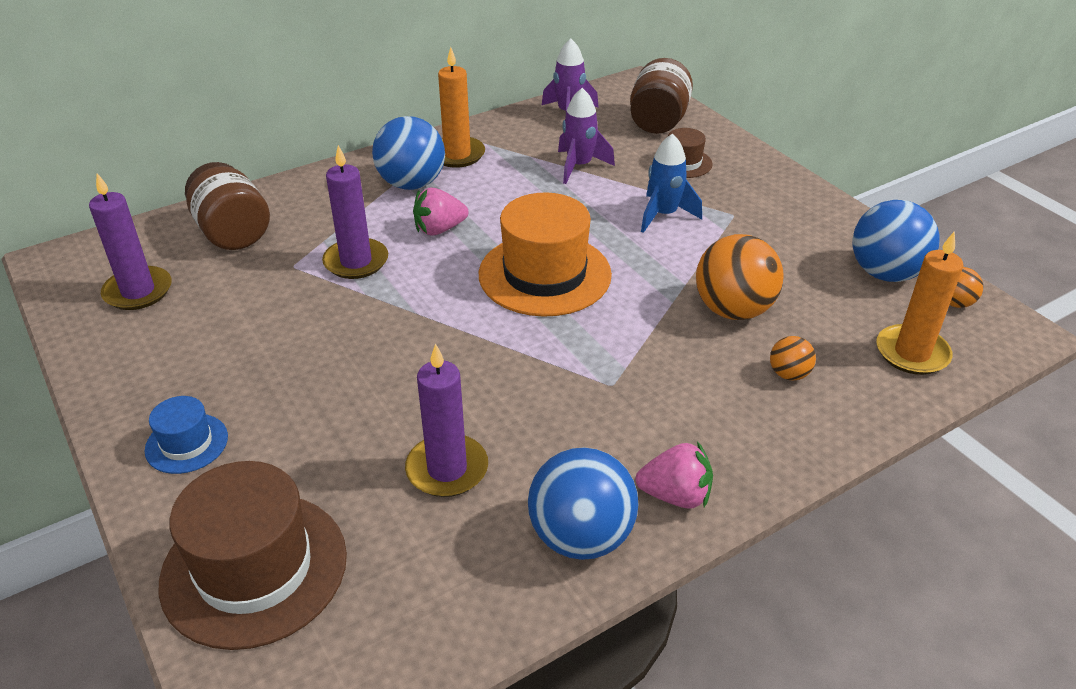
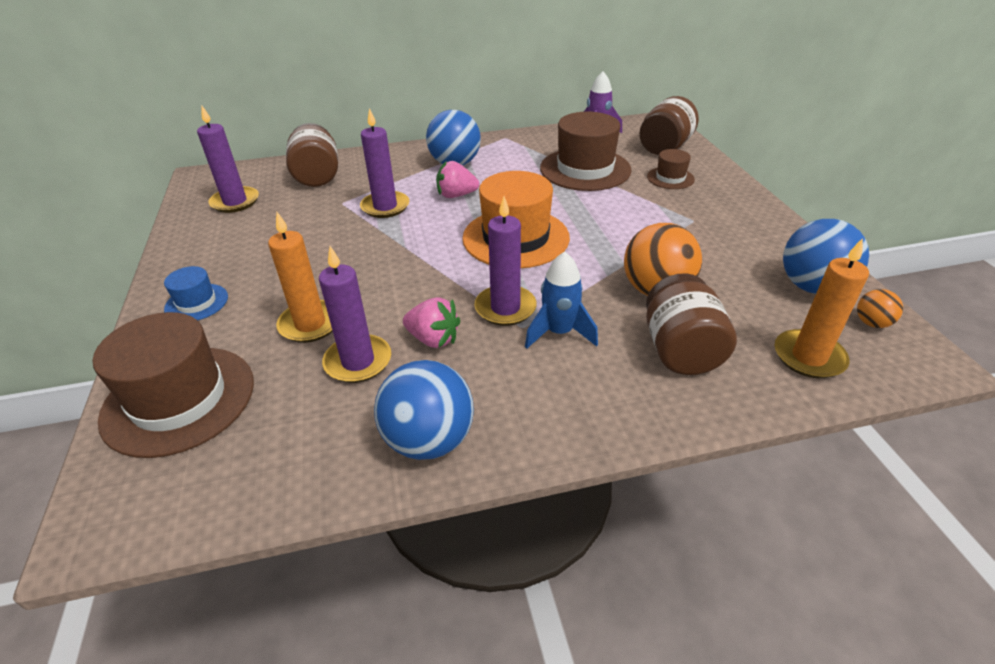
camera: 20 degrees right, 0 degrees up
orange candle [438,47,485,168] -> orange candle moved to [268,212,333,343]
purple rocket [558,88,615,184] -> brown hat [540,112,632,191]
pink strawberry [635,441,713,509] -> pink strawberry moved to [403,297,460,348]
blue rocket [641,133,702,233] -> blue rocket moved to [525,251,598,349]
orange ball [770,336,816,381] -> brown jar [646,273,737,375]
none -> purple candle [474,196,537,326]

